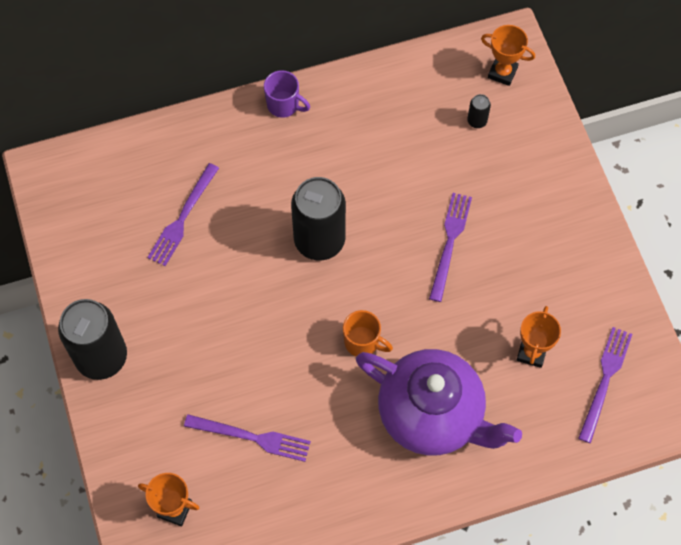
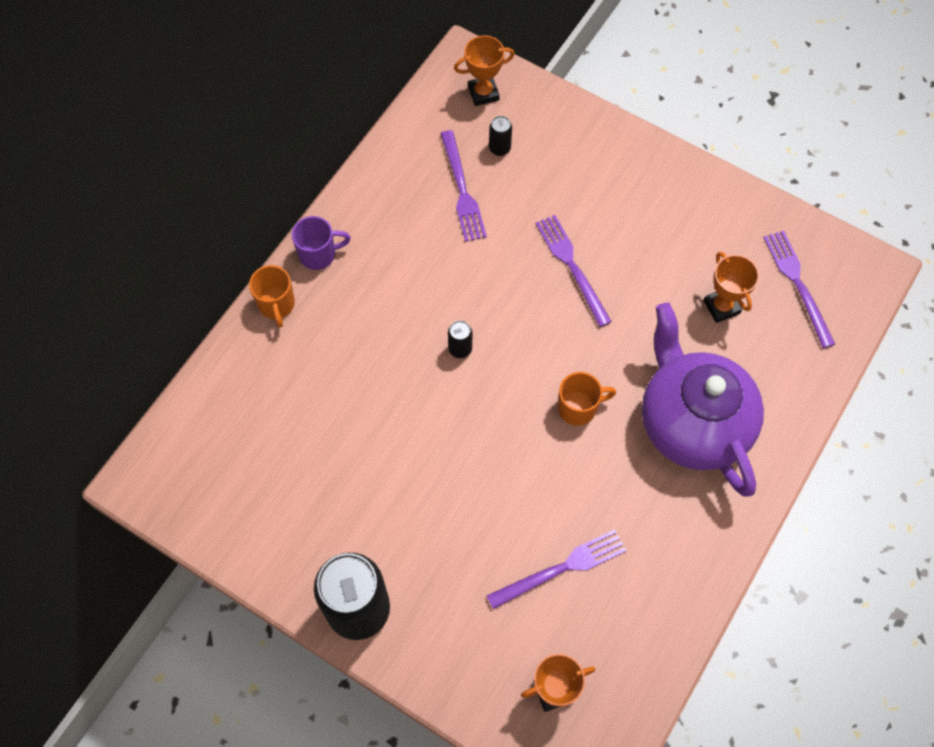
camera: 40 degrees left, 0 degrees up
purple fork [147,163,219,266] -> purple fork moved to [440,130,487,242]
black can [291,177,346,260] -> black can [448,321,472,358], size x0.41
purple teapot [356,349,522,455] -> purple teapot turned 105 degrees counterclockwise [642,303,764,497]
none -> orange mug [249,265,295,327]

